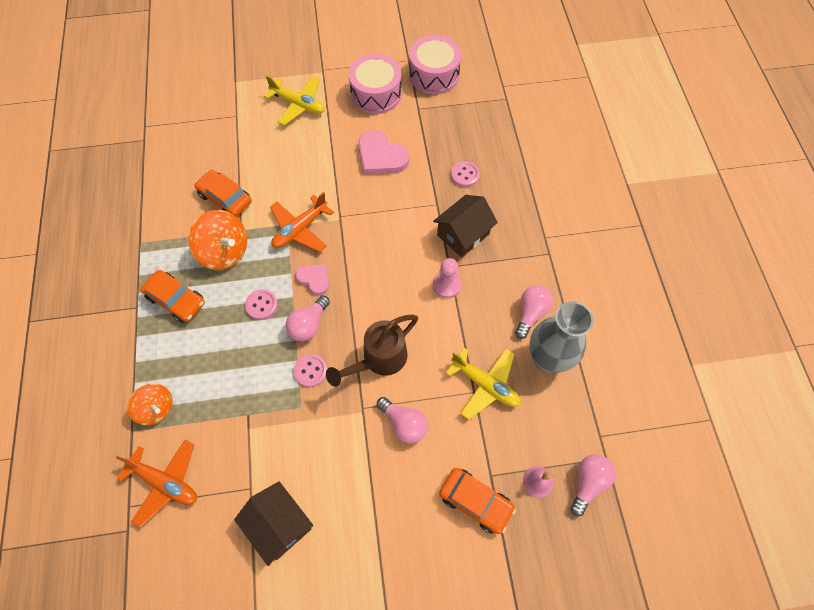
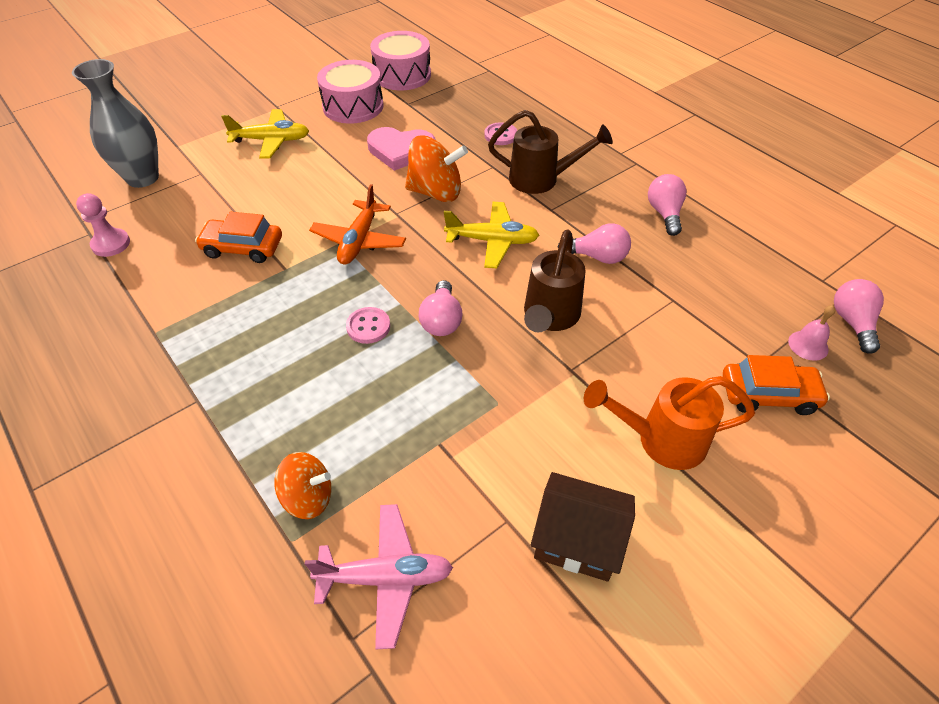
camera: 30 degrees left, 15 degrees down
orange plane [116,440,197,528] -> pink plane [305,504,453,649]
orange car [140,270,205,323] -> none
orange spinning top [189,210,247,270] -> orange spinning top moved to [405,135,468,202]
pink button [294,354,327,387] -> none
pink heart [295,265,329,295] -> none
pink light bulb [377,397,428,443] -> pink light bulb moved to [558,223,631,264]
brown house [433,195,498,258] -> brown watering can [488,110,613,194]
pink pawn [433,258,462,298] -> pink pawn moved to [76,193,130,257]
yellow plane [446,348,521,420] -> yellow plane moved to [444,202,539,268]
grey vase [529,301,594,373] -> grey vase moved to [72,59,159,188]
none -> orange watering can [584,376,755,470]

